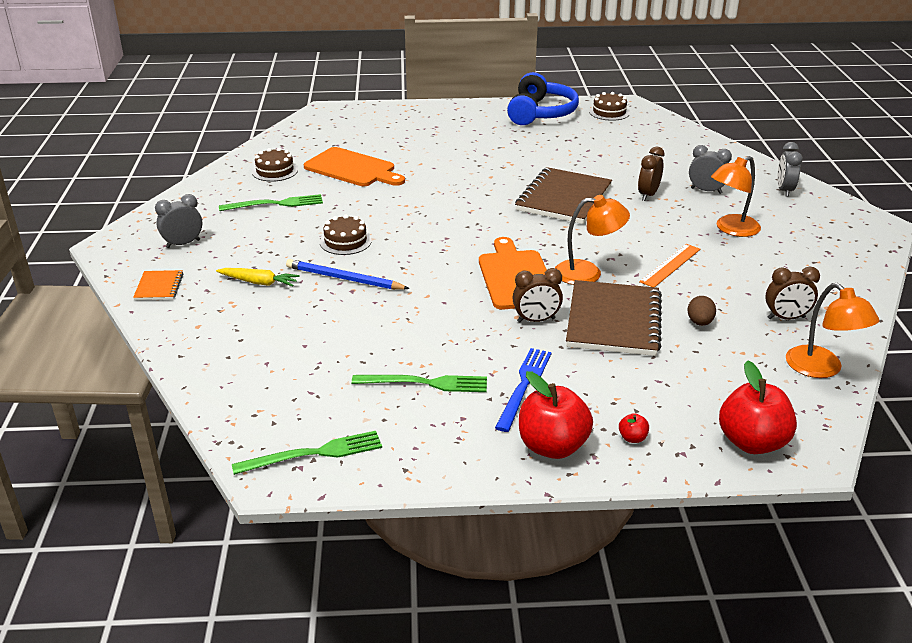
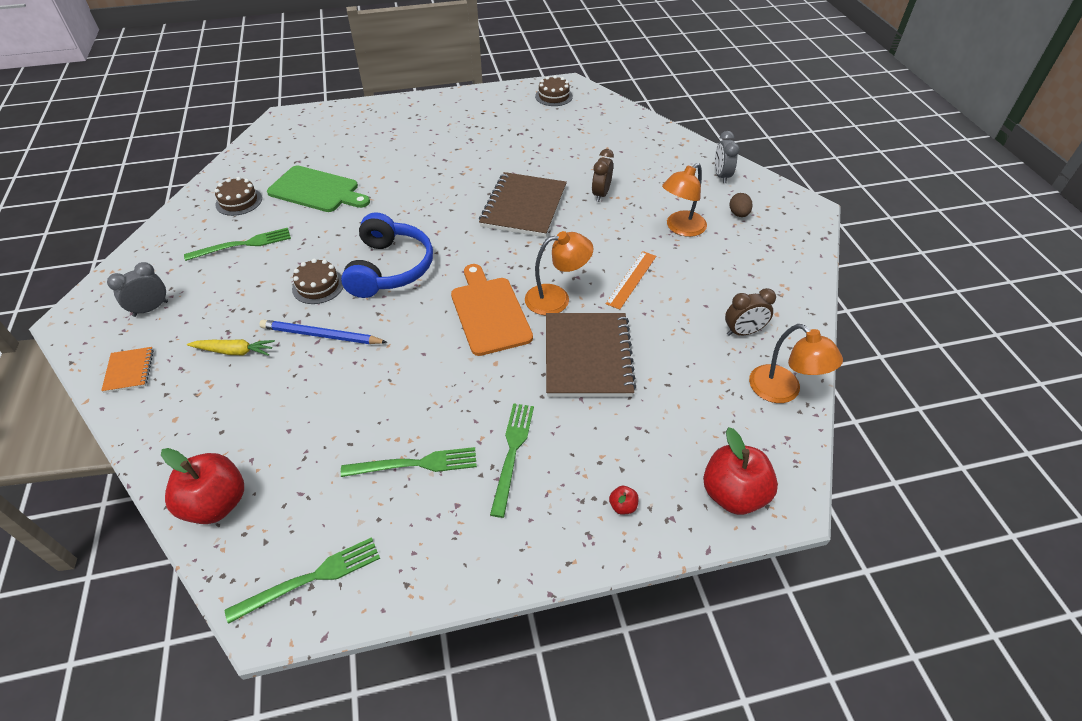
camera: 10 degrees left, 15 degrees up
orange cutting board [304,147,405,186] -> green cutting board [267,165,370,212]
blue fork [495,348,552,432] -> green fork [490,403,534,518]
blue headphones [507,72,579,125] -> blue headphones moved to [341,212,433,298]
brown clock [512,268,563,322] -> none
red apple [519,371,593,459] -> red apple moved to [161,448,244,524]
brown egg [688,296,716,326] -> brown egg moved to [730,193,753,217]
grey clock [689,145,732,194] -> none

